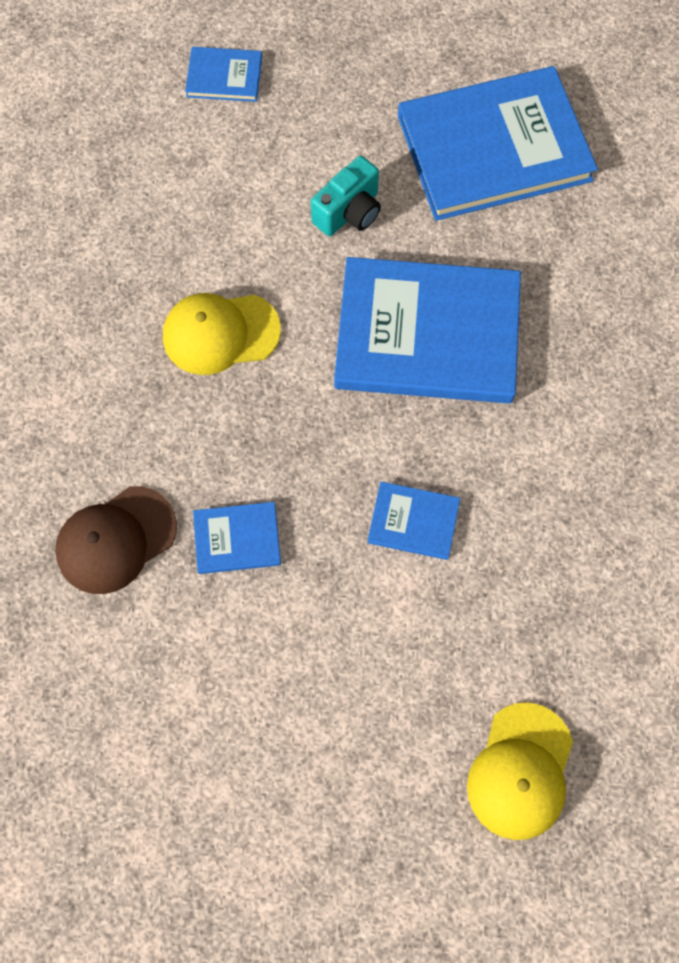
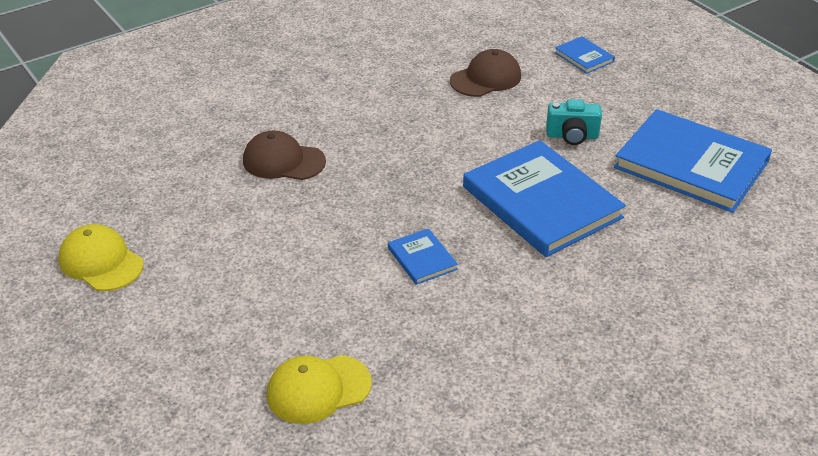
camera: 50 degrees right, 30 degrees down
yellow cap [163,293,281,375] -> yellow cap moved to [59,224,144,291]
blue book [193,502,281,574] -> none
none -> brown cap [450,49,521,97]

